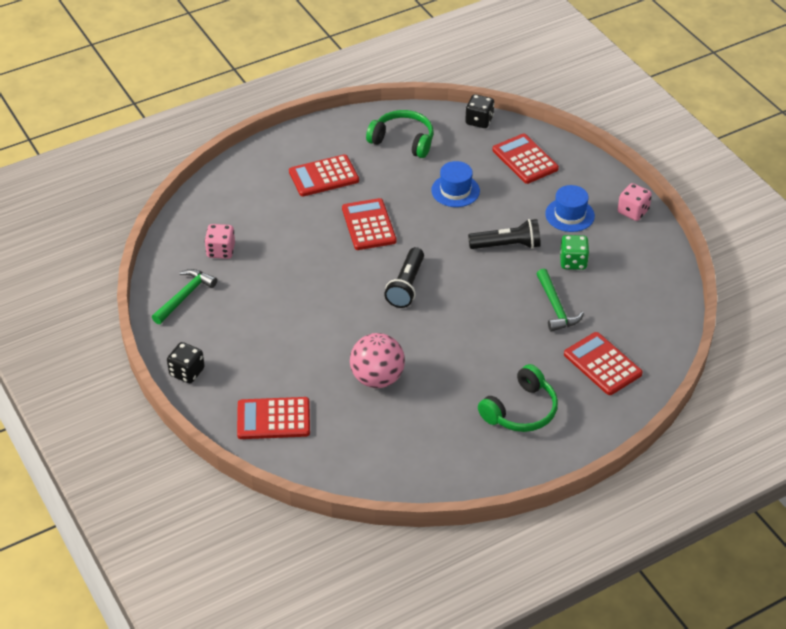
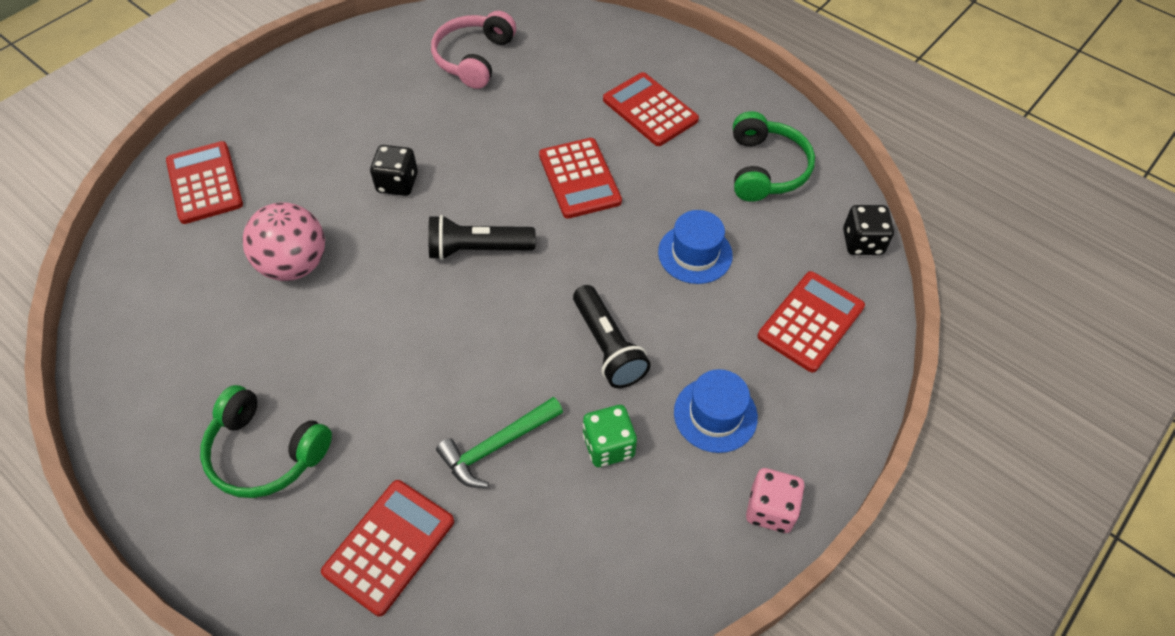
camera: 70 degrees right, 10 degrees up
green hammer [152,269,217,324] -> none
black dice [167,342,205,383] -> black dice moved to [370,145,418,196]
pink dice [205,224,235,259] -> pink headphones [431,11,516,89]
red calculator [342,198,396,250] -> red calculator turned 105 degrees clockwise [539,138,622,219]

